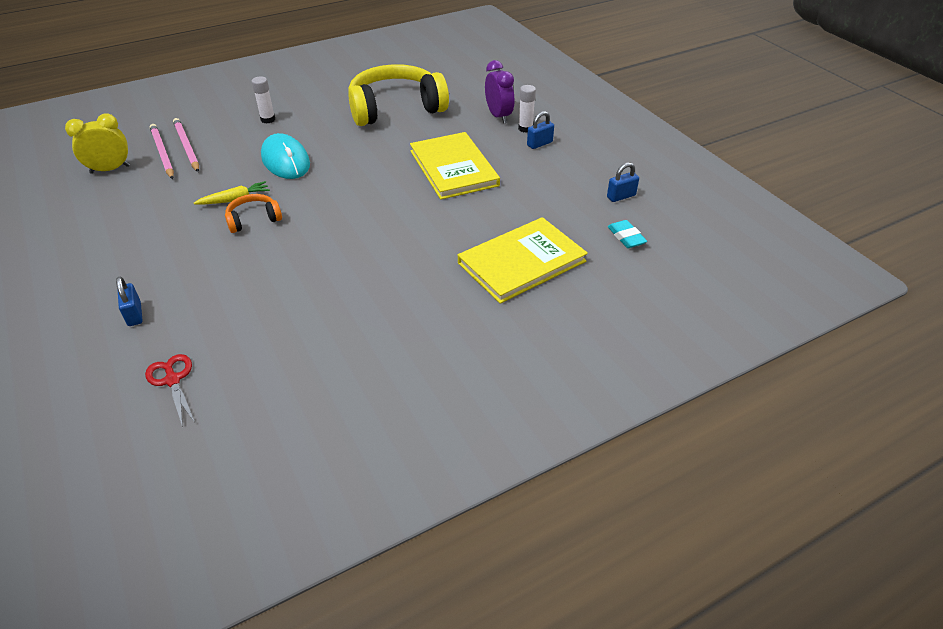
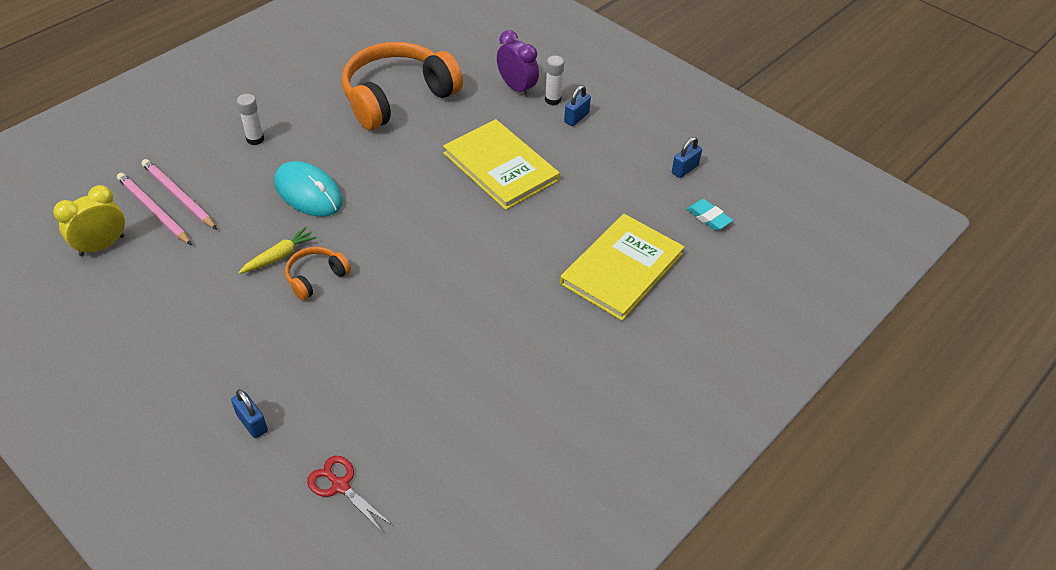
camera: 20 degrees left, 5 degrees up
yellow headphones [348,64,449,126] -> orange headphones [342,42,463,130]

